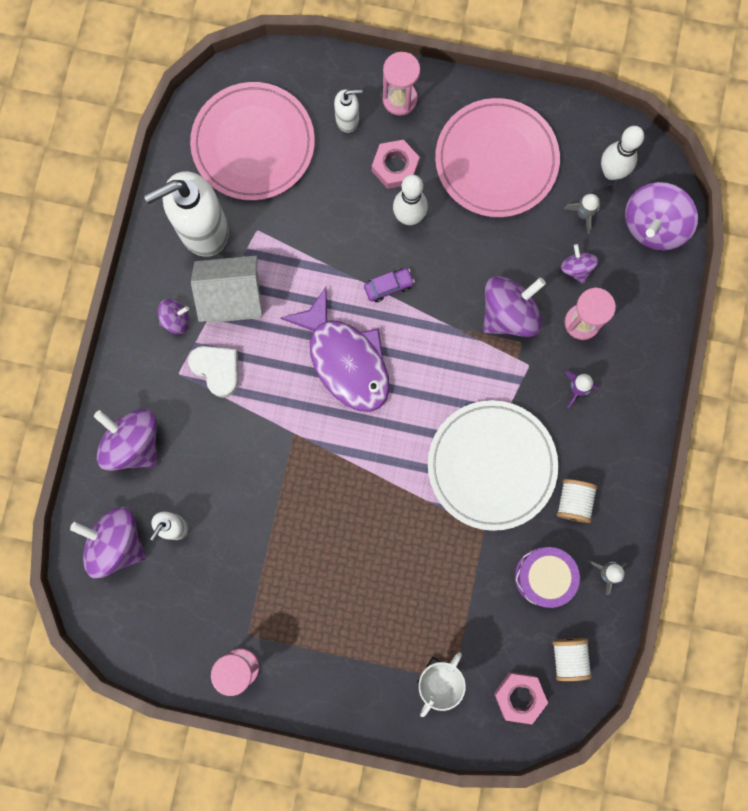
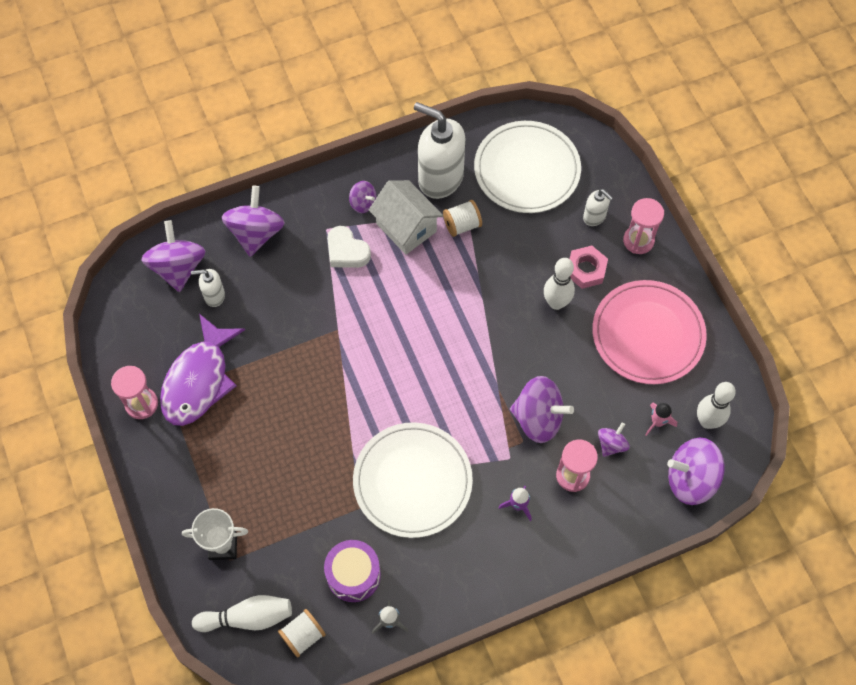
camera: 55 degrees right, 15 degrees down
white heart [188,346,238,398] -> white heart turned 120 degrees clockwise [327,226,371,268]
pink plate [190,82,315,201] -> white plate [474,121,581,213]
purple fish [280,287,390,412] -> purple fish moved to [160,314,245,426]
purple car [364,268,415,302] -> none
pink nut [494,672,548,724] -> white bowling pin [192,595,292,632]
white spool [556,479,598,523] -> white spool moved to [443,200,482,237]
grey rocket [564,194,600,234] -> pink rocket [645,403,677,436]

